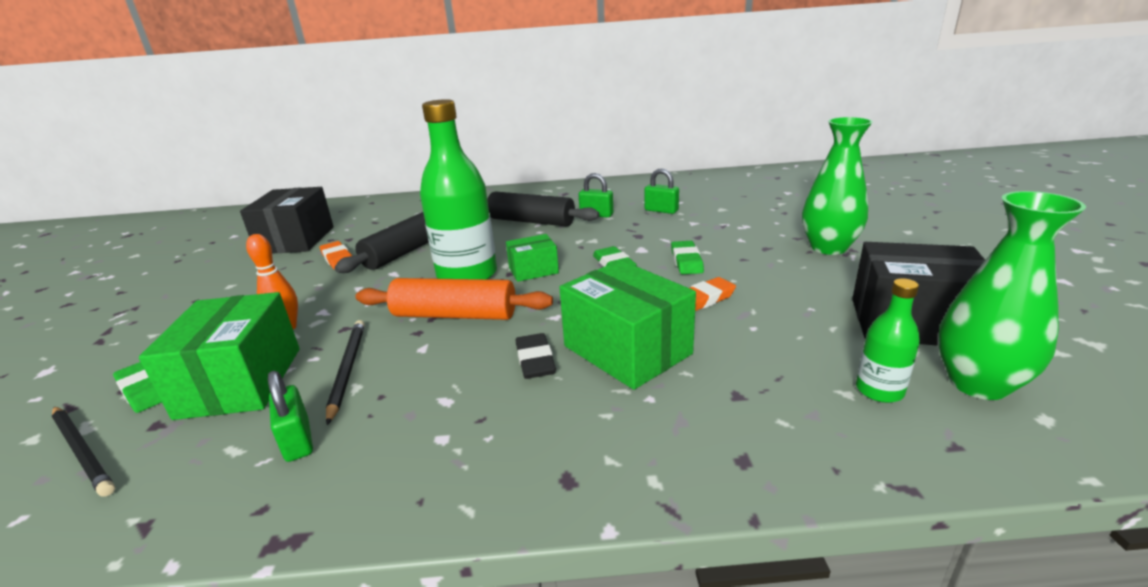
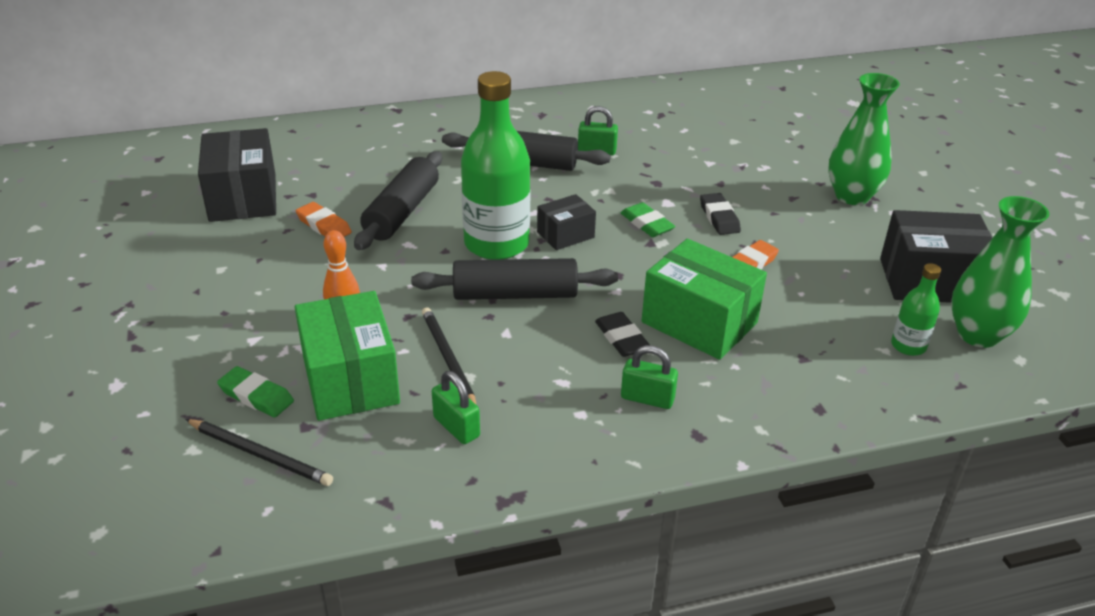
camera: 15 degrees left, 10 degrees up
orange rolling pin [356,278,553,320] -> black rolling pin [411,258,618,300]
green box [506,234,559,282] -> black box [537,194,596,250]
green padlock [644,168,679,214] -> green padlock moved to [621,345,678,409]
green eraser [671,241,704,274] -> black eraser [700,193,741,235]

